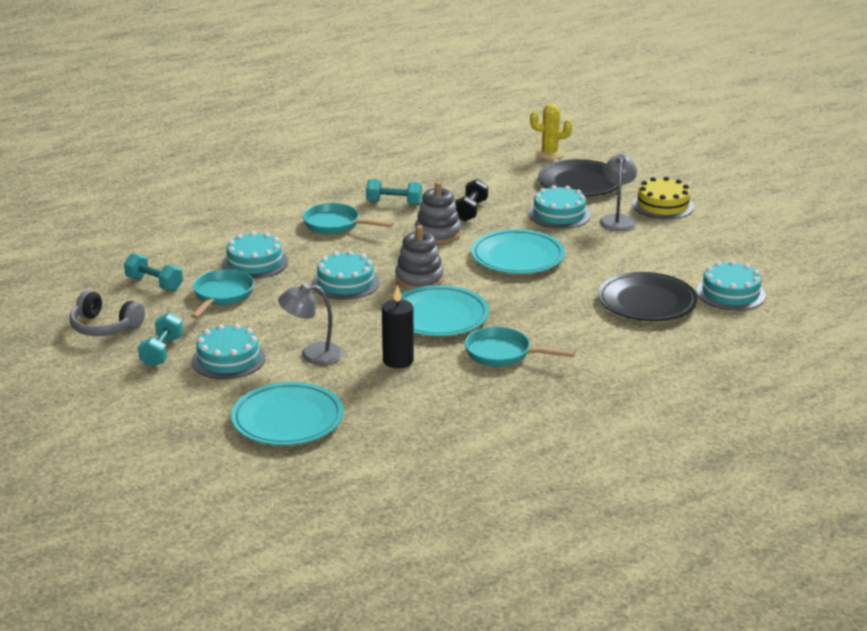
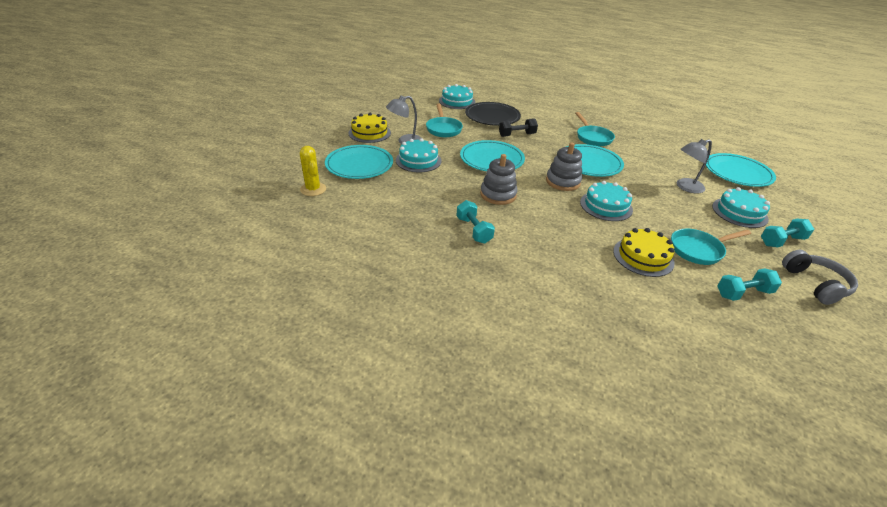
camera: 125 degrees left, 10 degrees up
turquoise dumbbell [124,253,183,291] -> turquoise dumbbell turned 75 degrees clockwise [717,268,782,301]
turquoise cake [222,231,288,279] -> yellow cake [613,228,675,277]
grey lamp [278,283,343,365] -> grey lamp turned 105 degrees clockwise [676,139,712,194]
turquoise pan [303,203,394,234] -> turquoise pan moved to [426,104,463,137]
black candle [382,285,414,368] -> none
black dumbbell [455,179,488,222] -> black dumbbell moved to [499,118,538,137]
black plate [538,159,622,196] -> turquoise plate [325,145,393,179]

